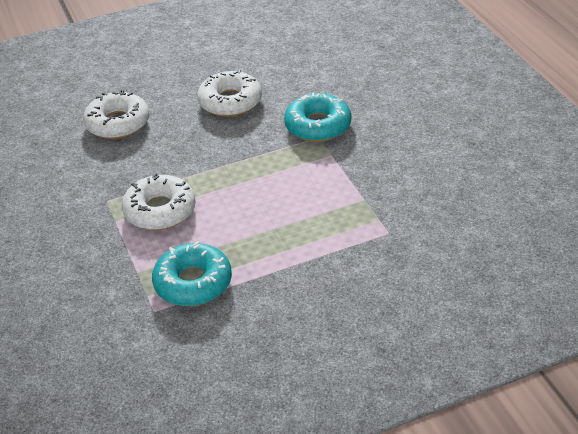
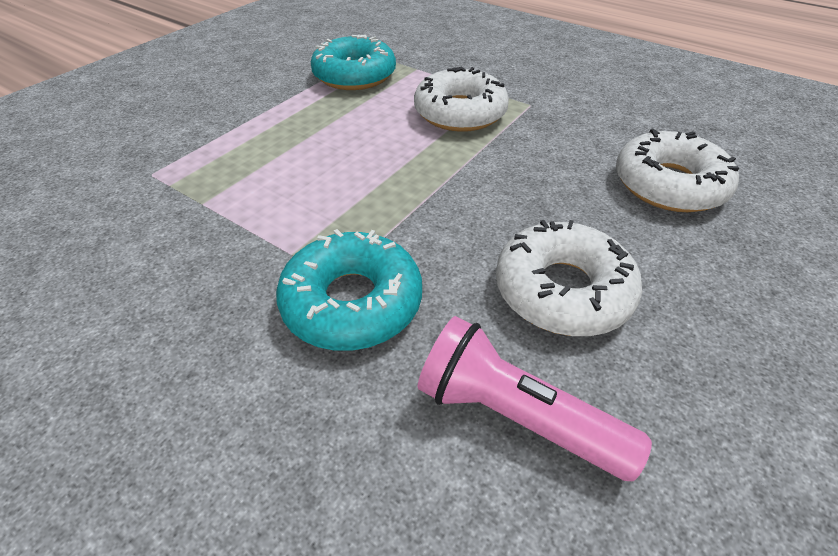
camera: 145 degrees right, 5 degrees up
none -> pink flashlight [418,316,652,481]

